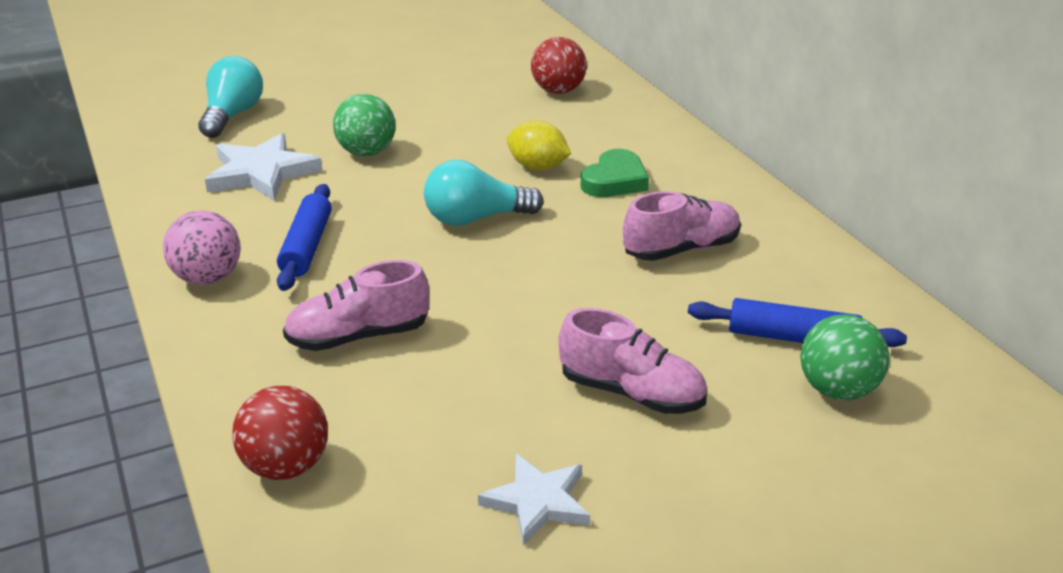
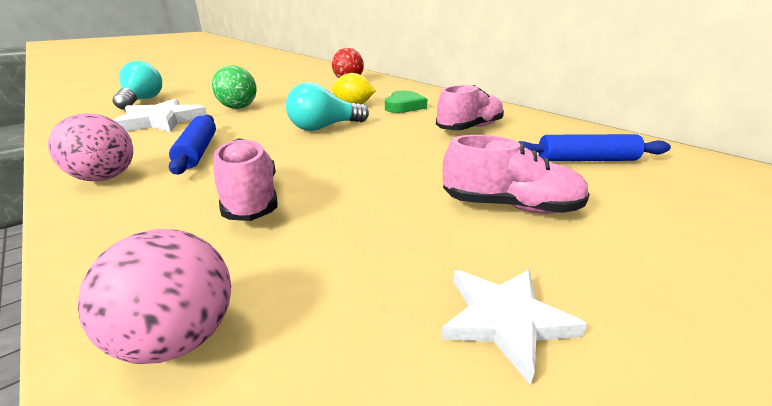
camera: 15 degrees left, 5 degrees down
red ball [232,386,328,480] -> pink ball [78,229,231,364]
pink shoe [283,260,429,351] -> pink shoe turned 105 degrees clockwise [213,138,278,221]
green ball [800,314,890,400] -> none

